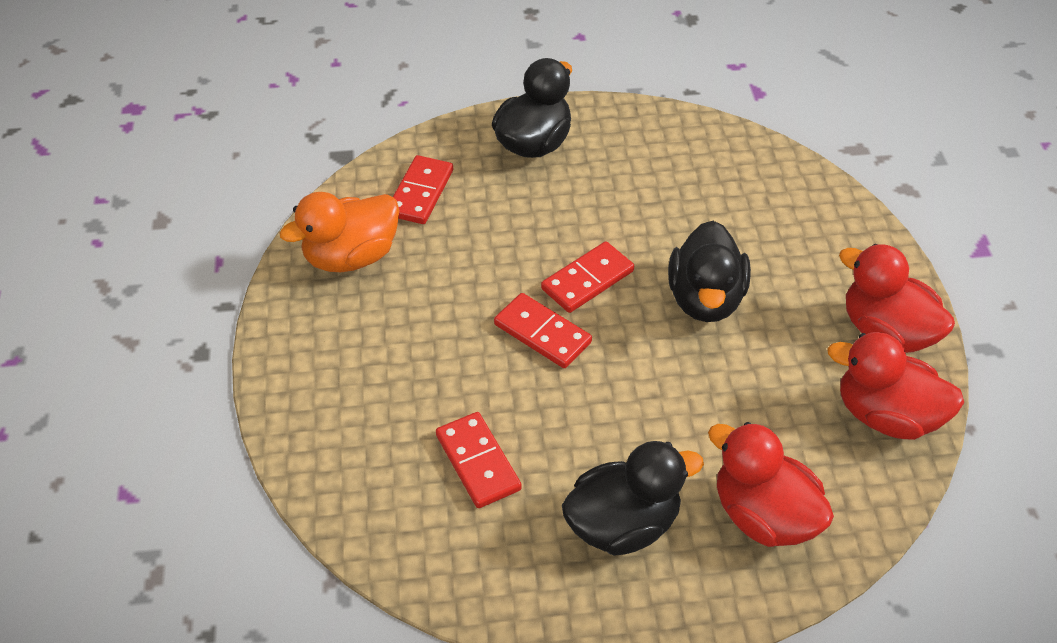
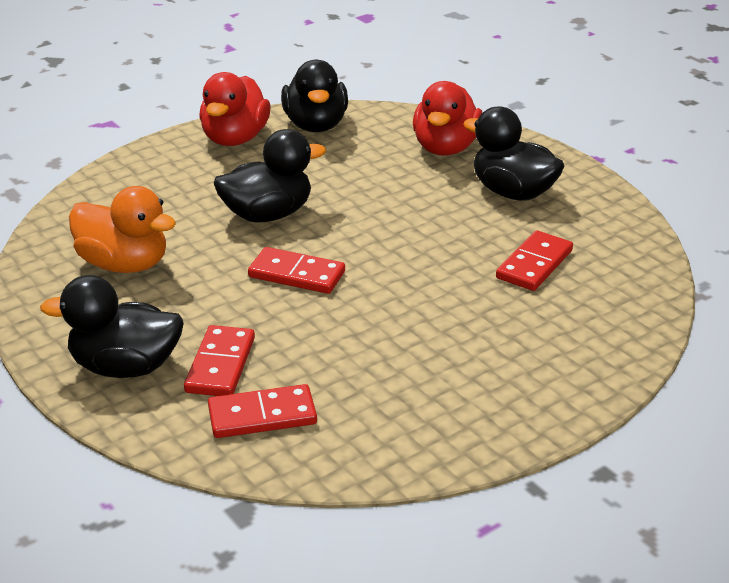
camera: 120 degrees left, 15 degrees down
orange duck [280,192,400,272] -> orange duck moved to [69,186,176,273]
red domino [494,293,592,368] -> red domino moved to [184,325,255,396]
red duck [827,332,964,440] -> black duck [281,60,348,132]

